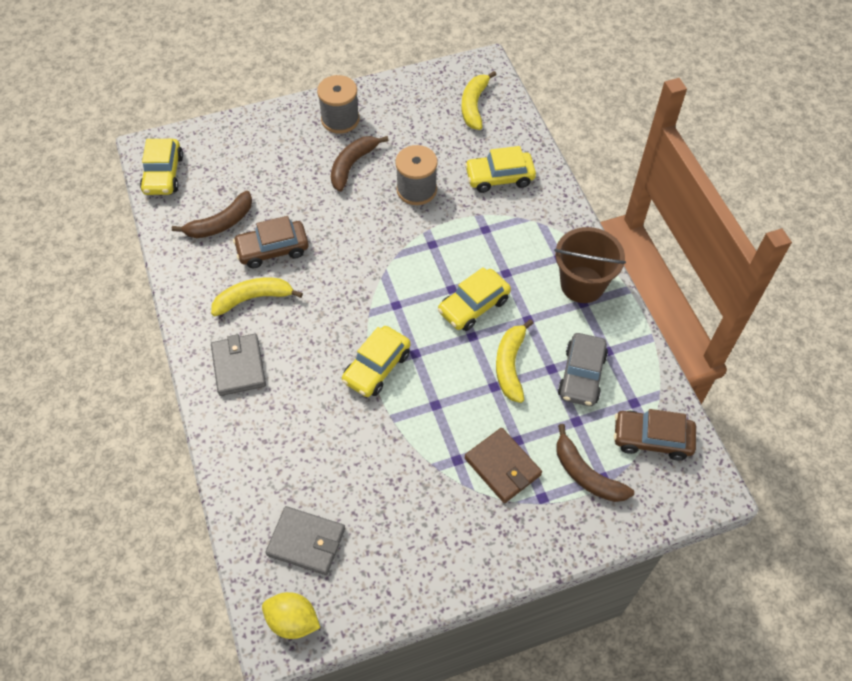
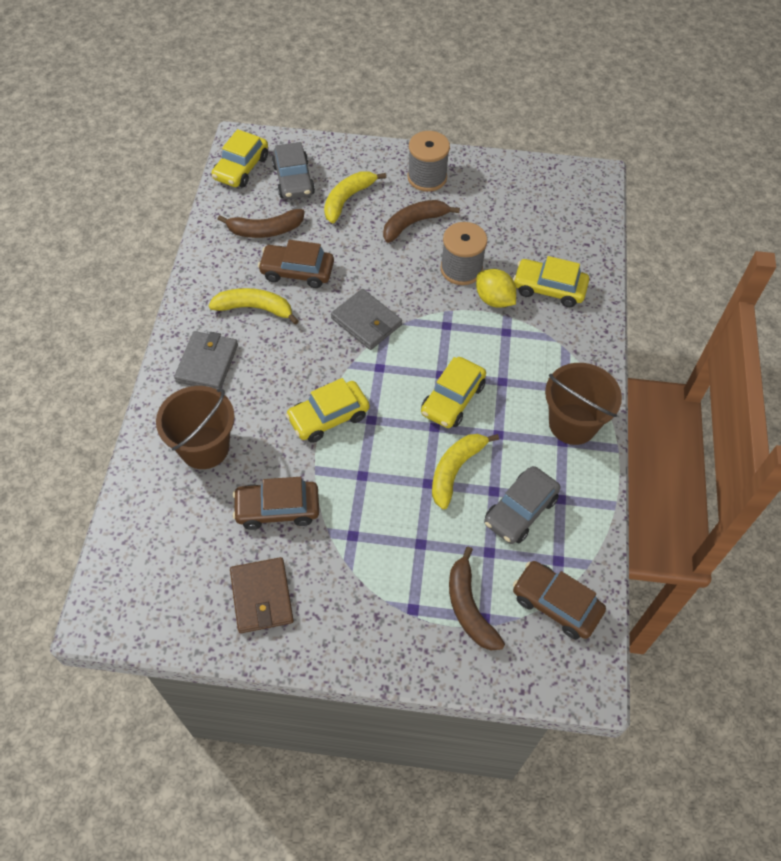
camera: 25 degrees right, 0 degrees up
yellow lemon [262,592,320,639] -> yellow lemon moved to [476,269,516,308]
grey wallet [265,506,345,575] -> grey wallet moved to [331,289,402,350]
yellow car [438,267,511,331] -> yellow car turned 45 degrees counterclockwise [421,357,486,428]
yellow banana [461,71,497,130] -> yellow banana moved to [324,171,386,223]
brown wallet [465,428,542,503] -> brown wallet moved to [230,557,294,633]
none -> brown bucket [156,386,235,469]
none -> brown car [233,477,319,530]
none -> grey car [272,142,315,199]

